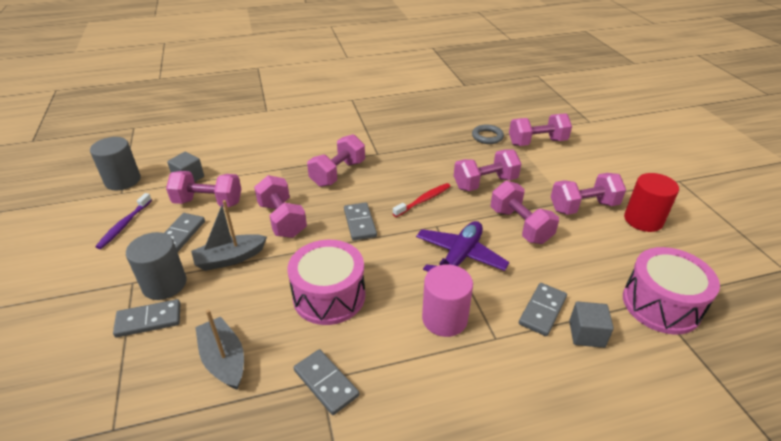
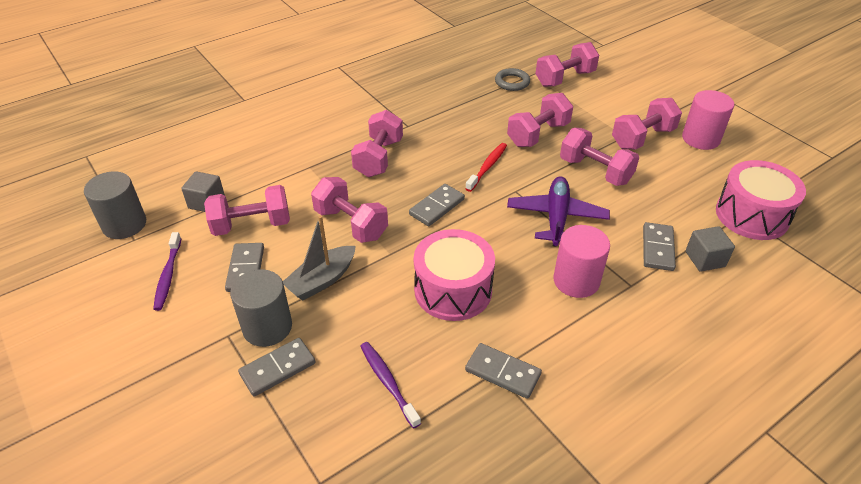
camera: 20 degrees left, 5 degrees up
grey boat [195,309,244,390] -> purple toothbrush [361,342,421,429]
grey domino [344,202,377,241] -> grey domino turned 75 degrees clockwise [409,184,465,226]
red cylinder [624,173,679,232] -> pink cylinder [682,90,734,150]

